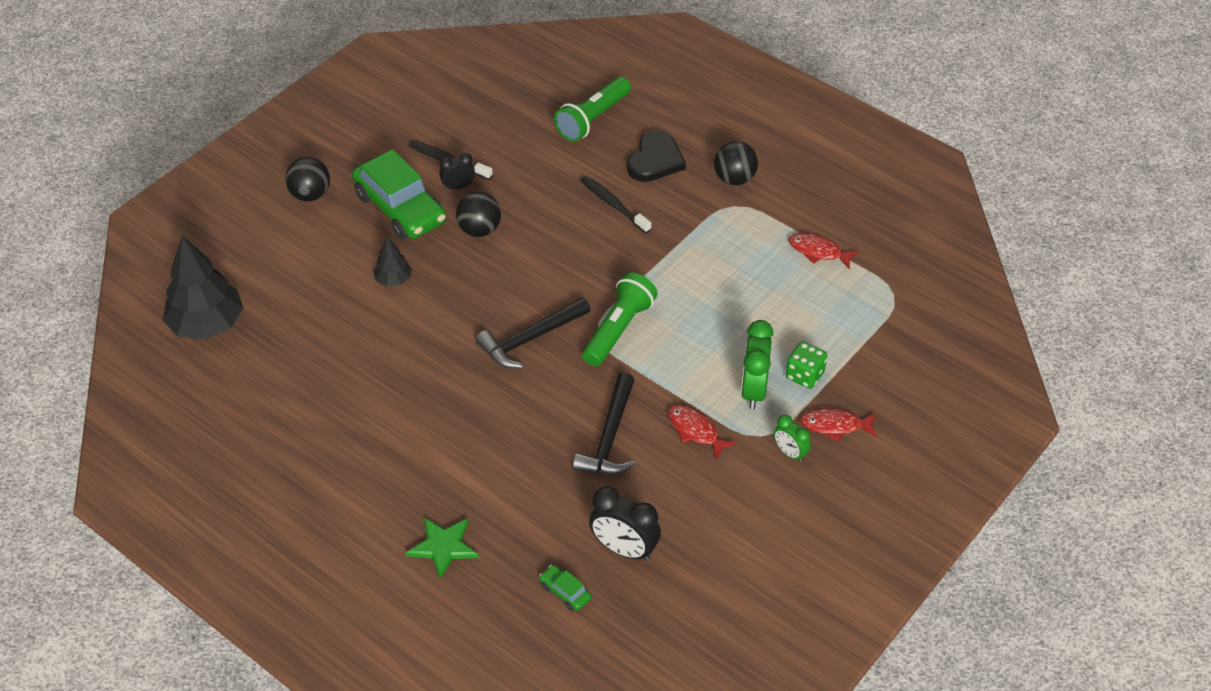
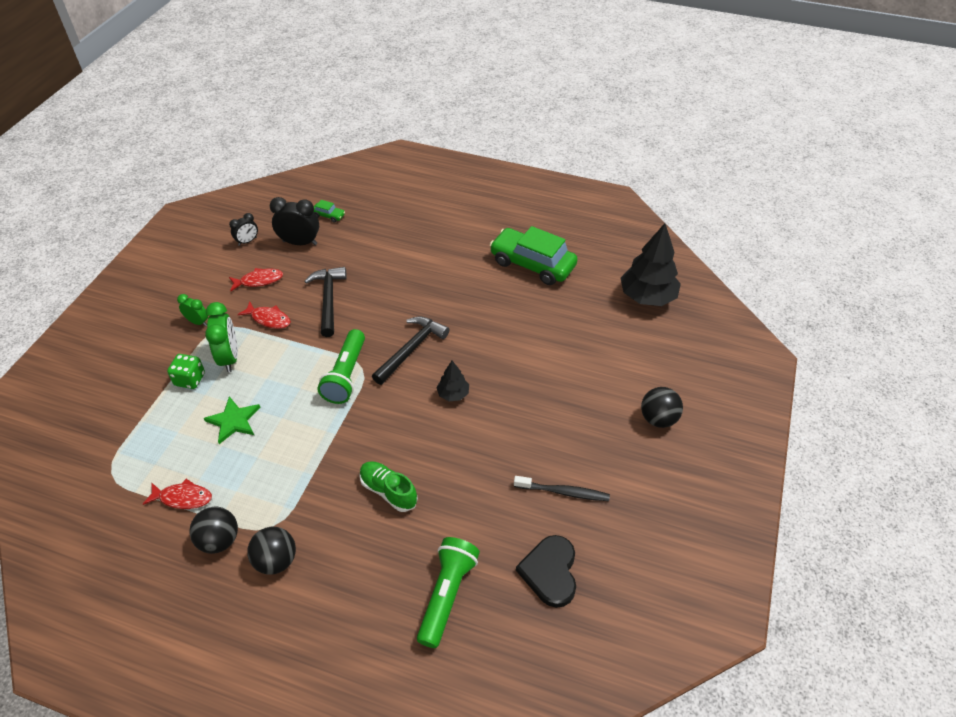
camera: 160 degrees right, 0 degrees up
green car [352,149,446,240] -> green car moved to [490,226,578,285]
black tree [373,236,412,286] -> black tree moved to [436,361,469,401]
green star [406,518,479,579] -> green star moved to [204,396,260,444]
black clock [439,153,475,190] -> black clock moved to [229,213,258,246]
black ball [456,192,501,237] -> black ball moved to [189,507,238,554]
black toothbrush [580,176,651,233] -> green shoe [359,461,418,512]
black heart [627,130,686,182] -> black heart moved to [516,535,576,608]
red fish [800,408,877,442] -> red fish moved to [229,268,283,291]

